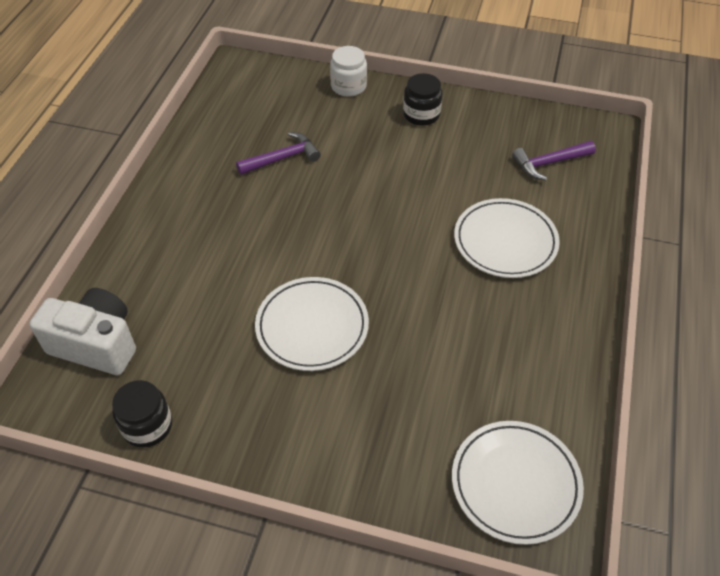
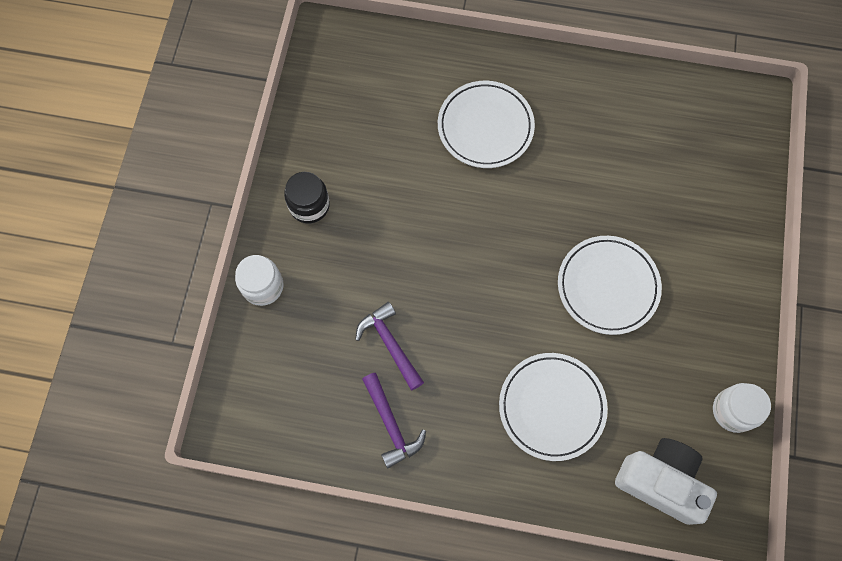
camera: 95 degrees left, 20 degrees up
white camera [29,288,136,375] -> white camera turned 105 degrees clockwise [615,438,717,525]
black jar [112,380,172,448] -> white jar [713,383,771,433]
white plate [452,421,584,545] -> white plate moved to [499,353,608,461]
purple hammer [512,141,596,181] -> purple hammer moved to [362,373,426,468]

